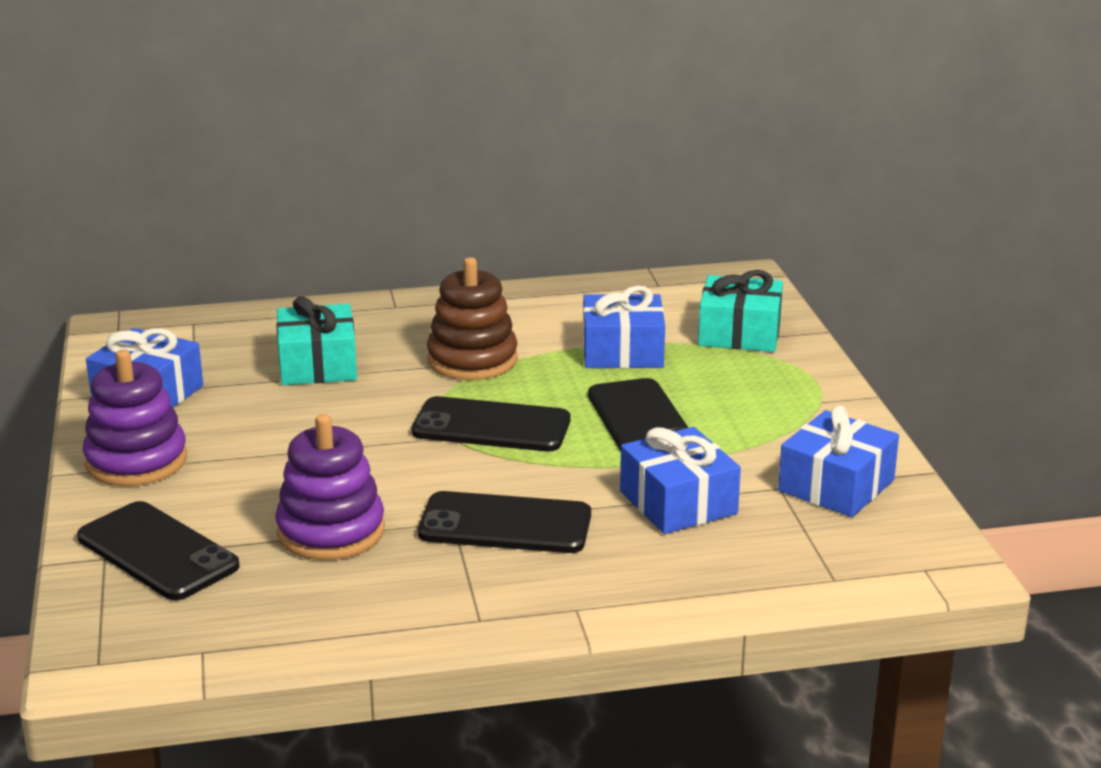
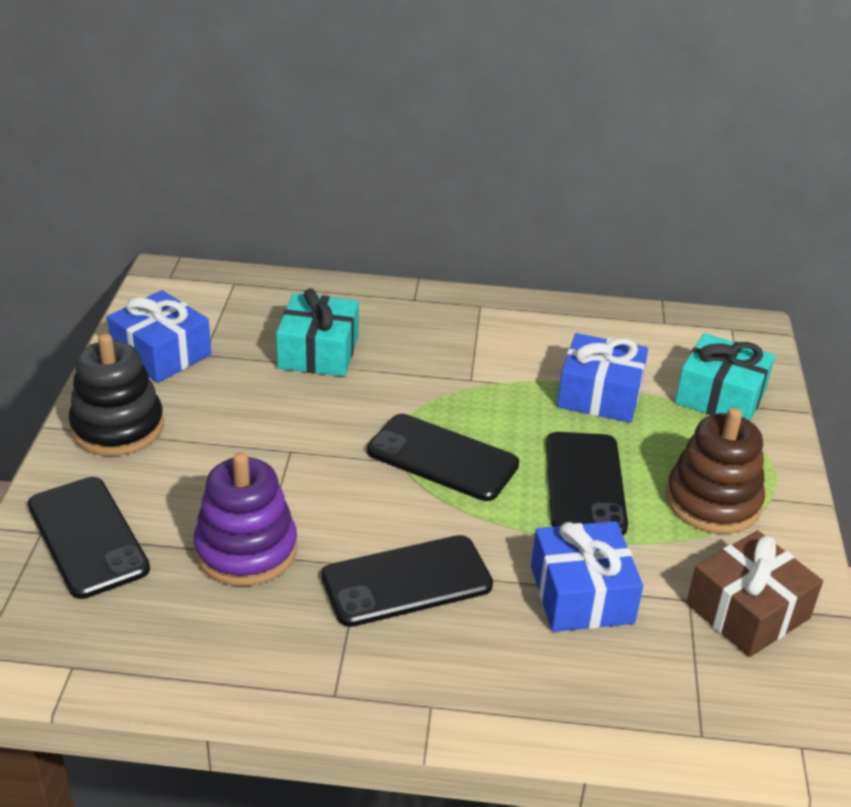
camera: 15 degrees right, 10 degrees up
purple stacking toy [83,350,187,486] -> black stacking toy [69,333,164,456]
black phone [418,491,591,553] -> black phone turned 45 degrees counterclockwise [321,535,493,627]
brown stacking toy [427,257,518,380] -> brown stacking toy moved to [666,408,765,534]
blue gift [778,406,899,517] -> brown gift [686,530,823,657]

